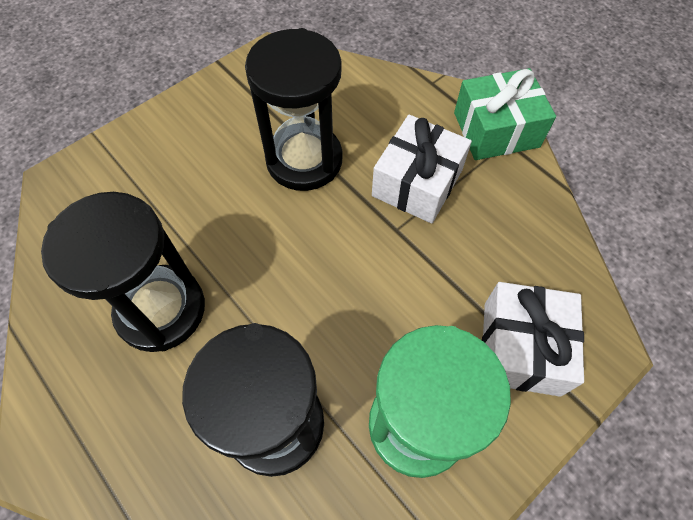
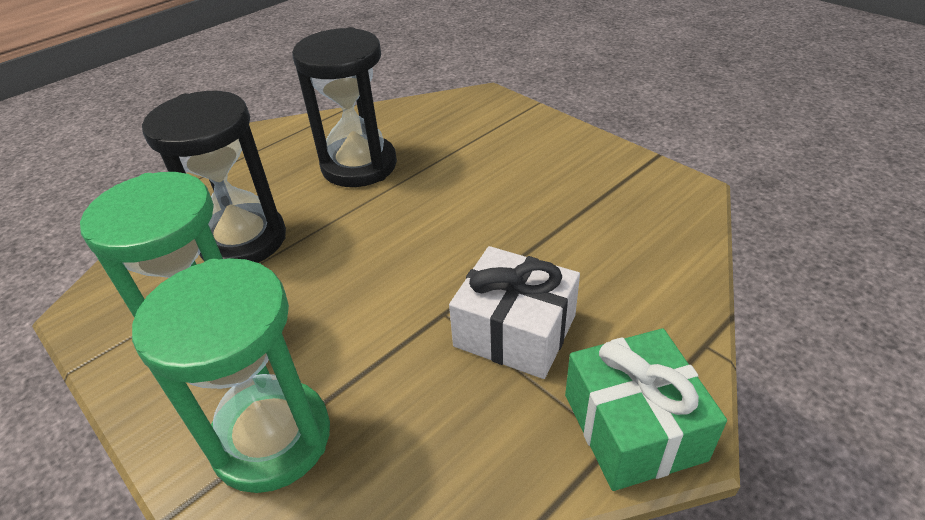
camera: 90 degrees right, 20 degrees down
black hourglass [245,28,343,191] -> none
white gift [482,282,584,397] -> green hourglass [132,258,330,493]

